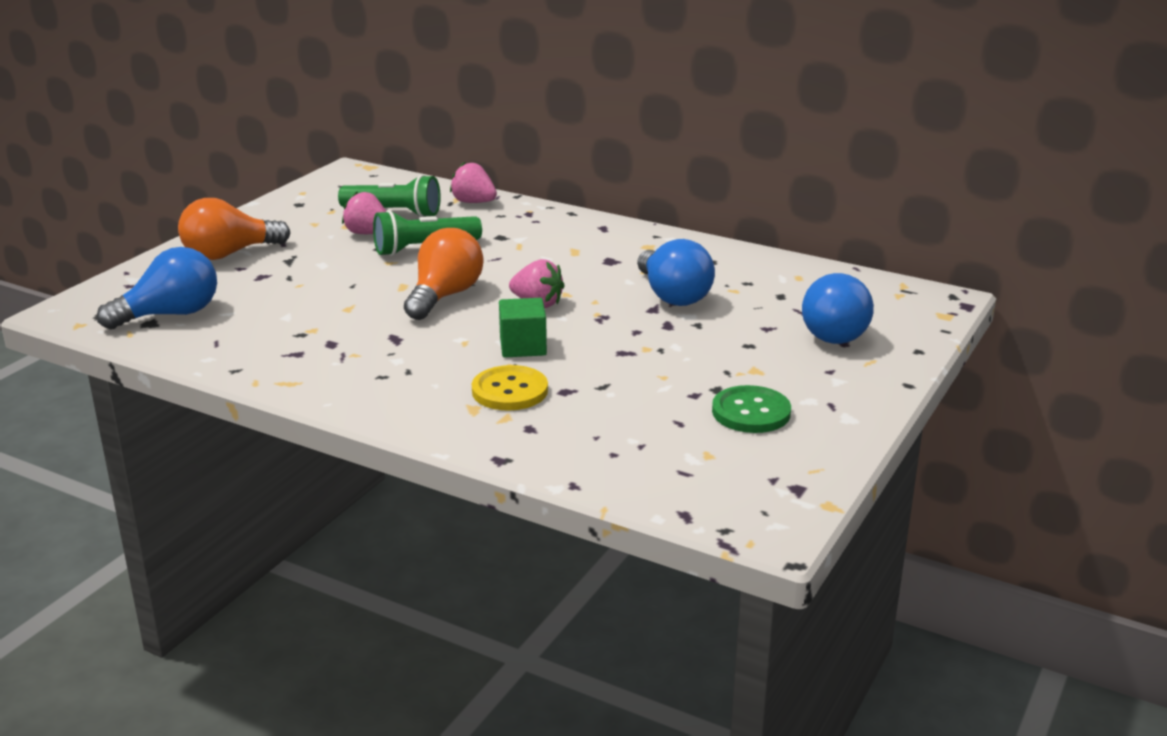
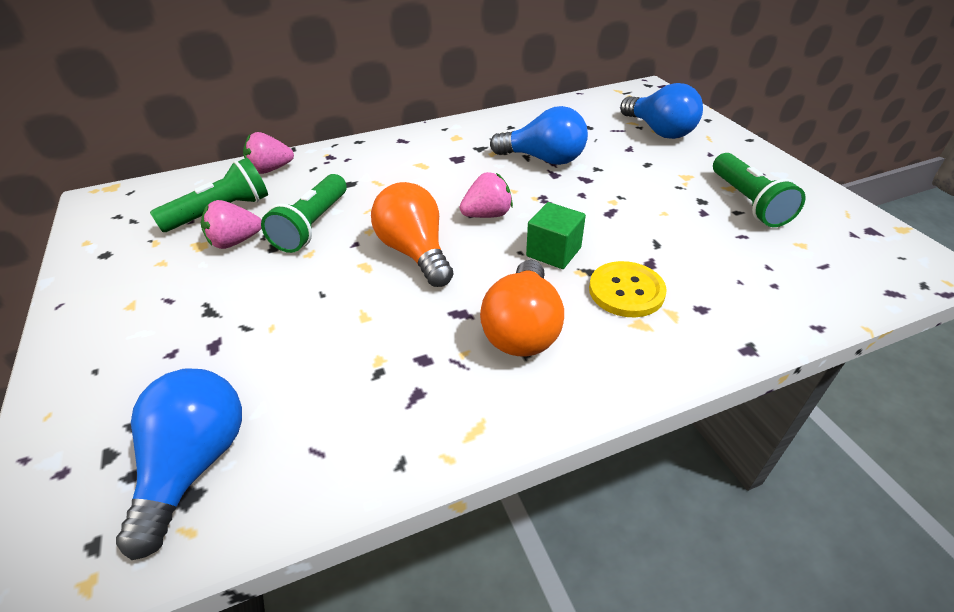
camera: 50 degrees left, 15 degrees up
orange light bulb [178,198,290,260] -> orange light bulb moved to [480,260,564,356]
green button [712,385,791,433] -> green flashlight [713,153,805,227]

